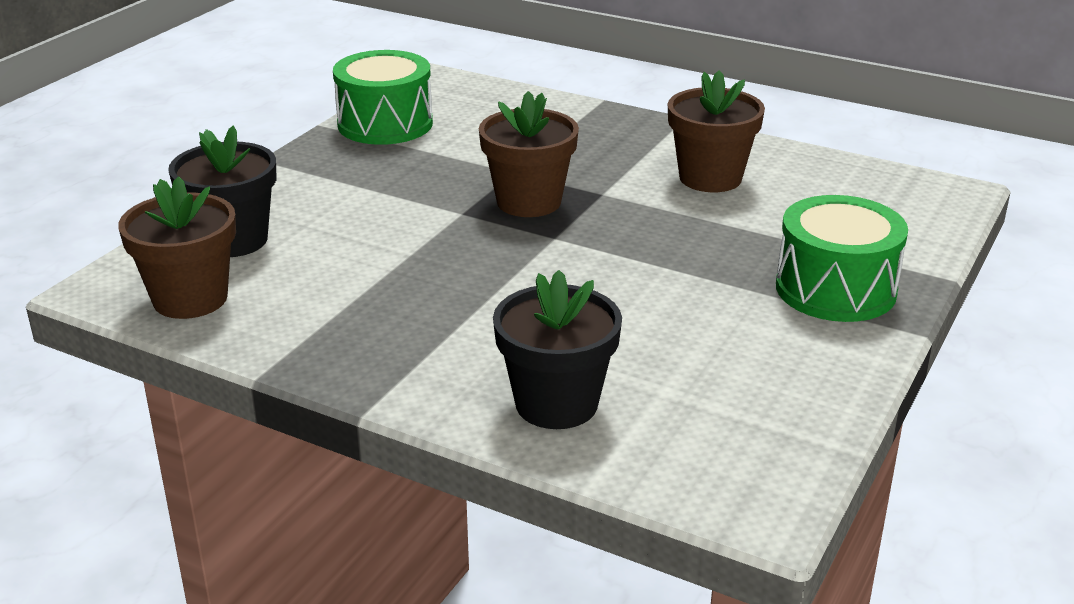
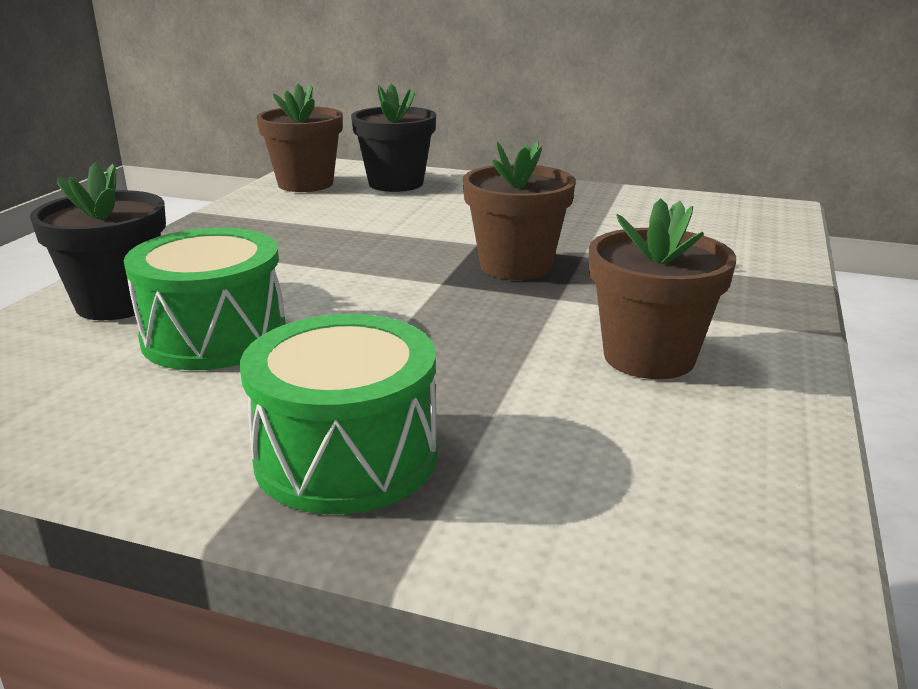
camera: 80 degrees right, 5 degrees down
green drum [333,50,433,145] -> green drum moved to [124,228,286,370]

